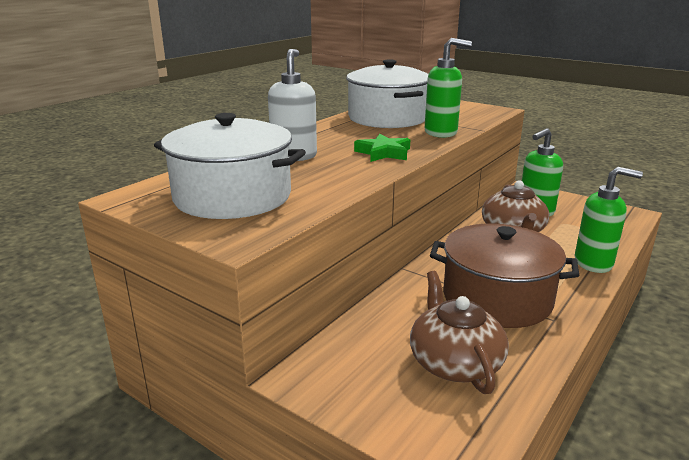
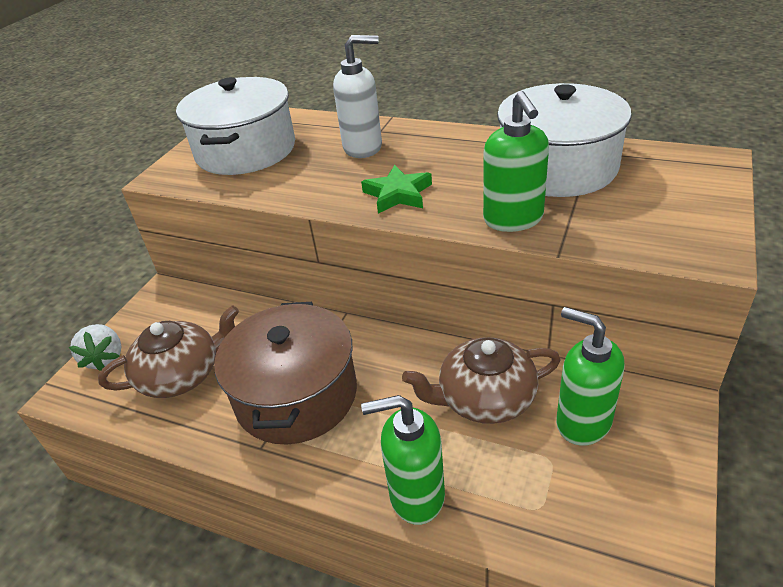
camera: 80 degrees right, 15 degrees up
green soap dispenser [575,167,643,273] -> green soap dispenser turned 90 degrees clockwise [361,395,445,525]
none -> white strawberry [69,324,122,371]

